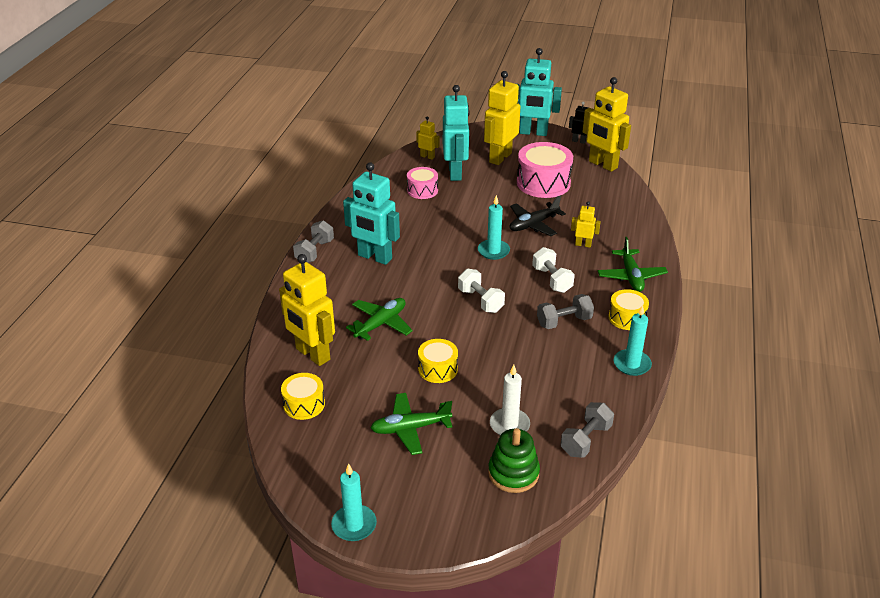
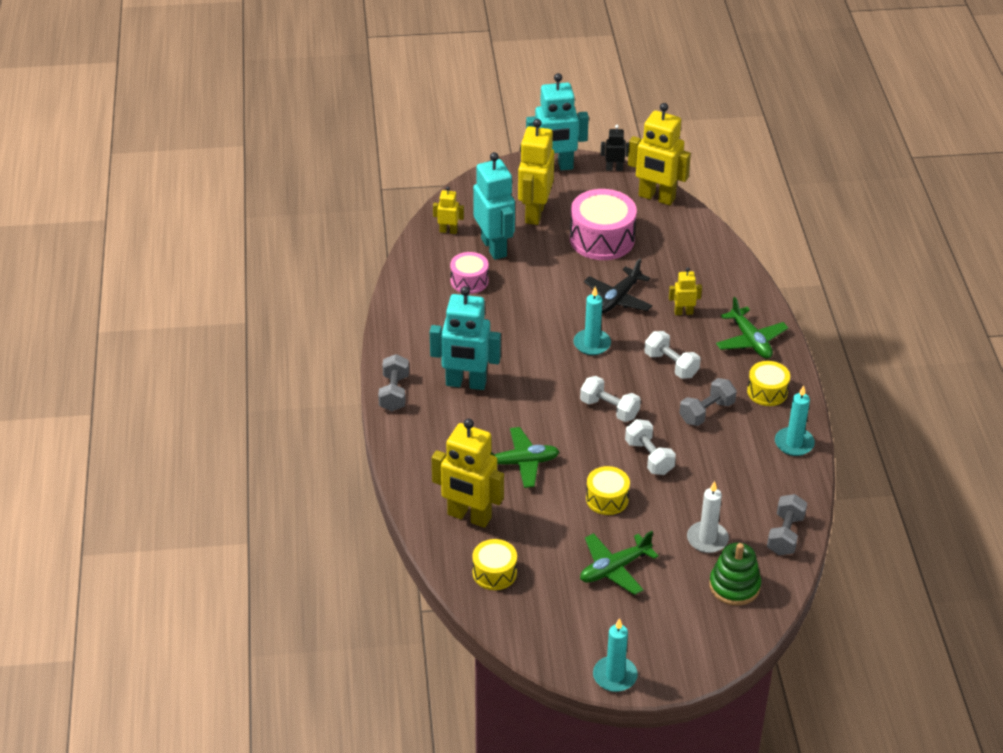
camera: 20 degrees left, 5 degrees up
green plane [346,298,413,341] -> green plane turned 60 degrees clockwise [491,427,560,488]
none -> white dumbbell [625,419,676,475]

